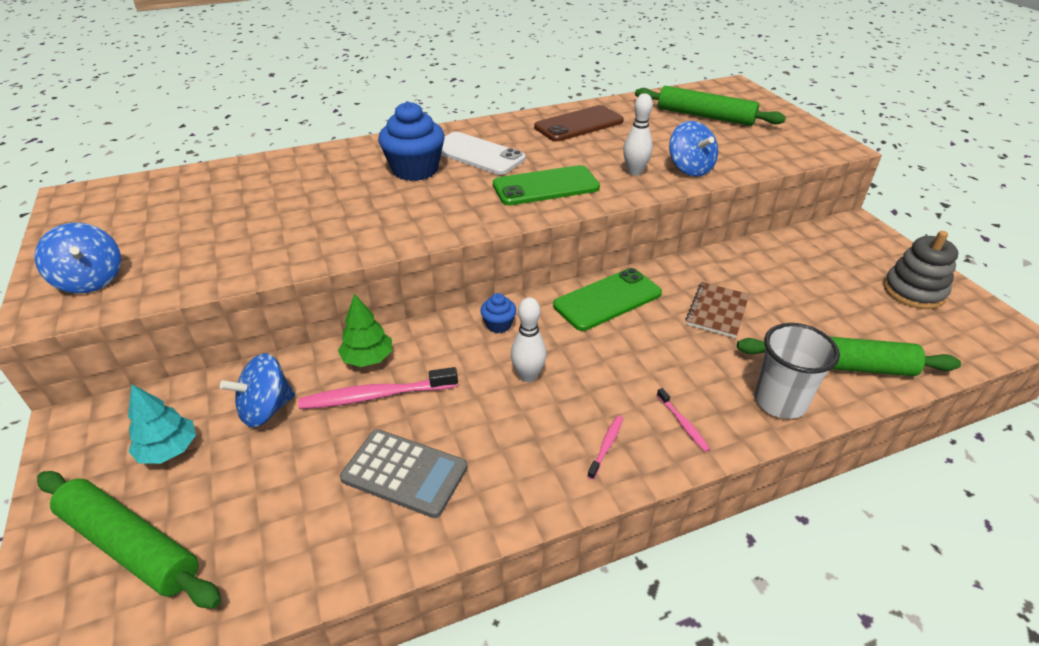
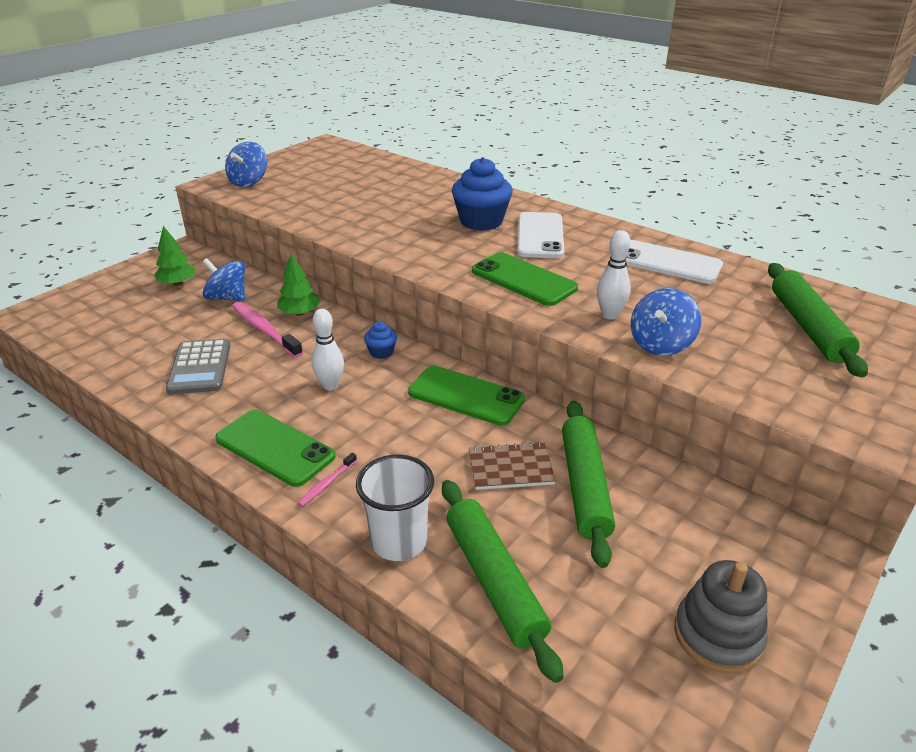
camera: 60 degrees right, 5 degrees down
green rolling pin [37,471,221,608] -> green rolling pin moved to [562,401,615,568]
turquoise tree [128,384,196,464] -> green tree [154,226,196,286]
brown phone [534,105,624,141] -> white phone [625,240,723,284]
pink toothbrush [587,415,623,480] -> green phone [215,410,335,487]

